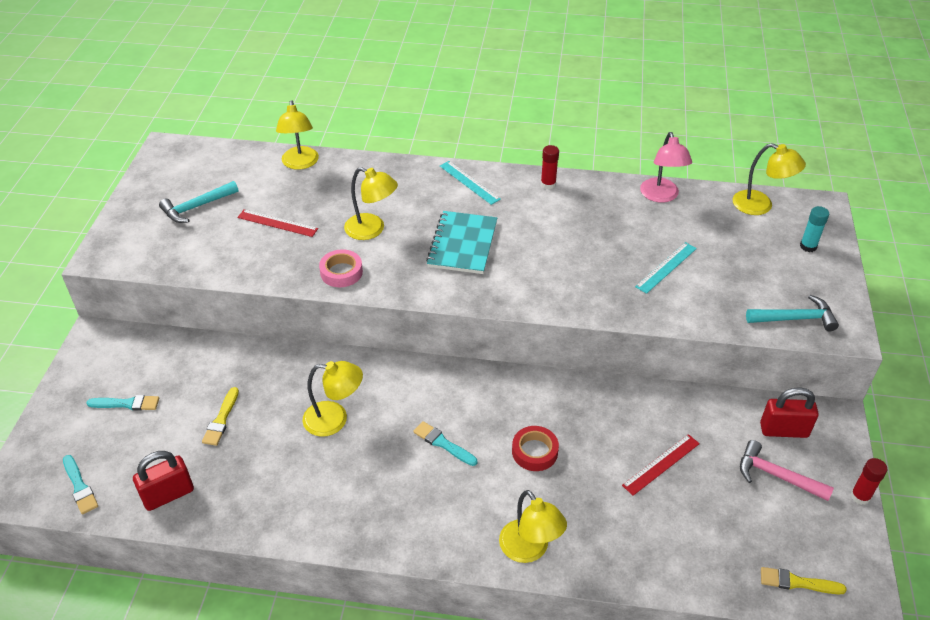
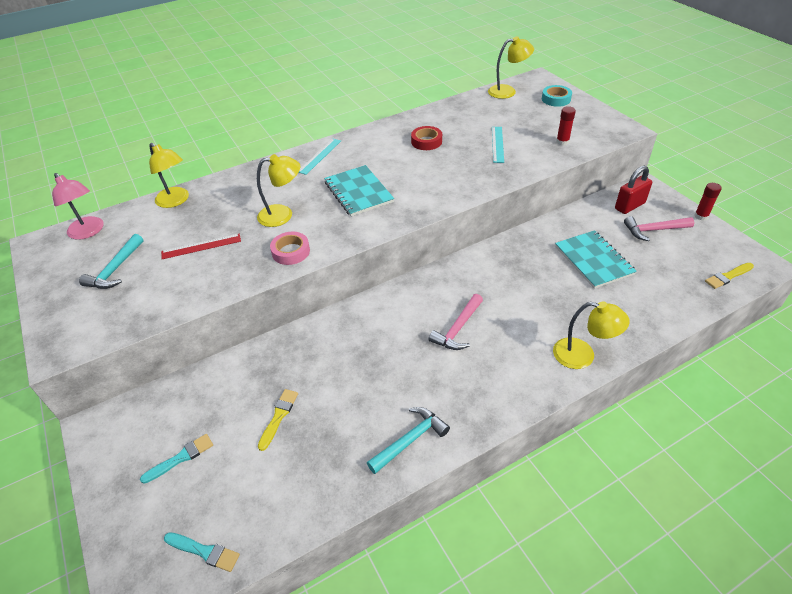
camera: 35 degrees left, 0 degrees up
red padlock [133,451,194,511] -> none
yellow brush [202,387,239,446] -> yellow brush turned 135 degrees counterclockwise [258,389,298,451]
yellow lamp [303,361,363,437] -> none
turquoise brush [413,421,477,466] -> pink hammer [429,294,483,350]
turquoise ruler [440,161,501,205] -> turquoise ruler turned 75 degrees counterclockwise [298,139,341,175]
red tape [512,426,559,471] -> red tape moved to [411,126,442,150]
red glue stick [541,145,559,189] -> red glue stick moved to [556,106,576,145]
red ruler [622,434,700,496] -> turquoise notebook [555,230,637,289]
pink lamp [640,132,692,203] -> pink lamp moved to [52,173,104,240]
turquoise hammer [746,295,839,331] -> turquoise hammer moved to [367,407,450,474]
turquoise glue stick [800,206,829,252] -> turquoise tape [542,85,572,107]

